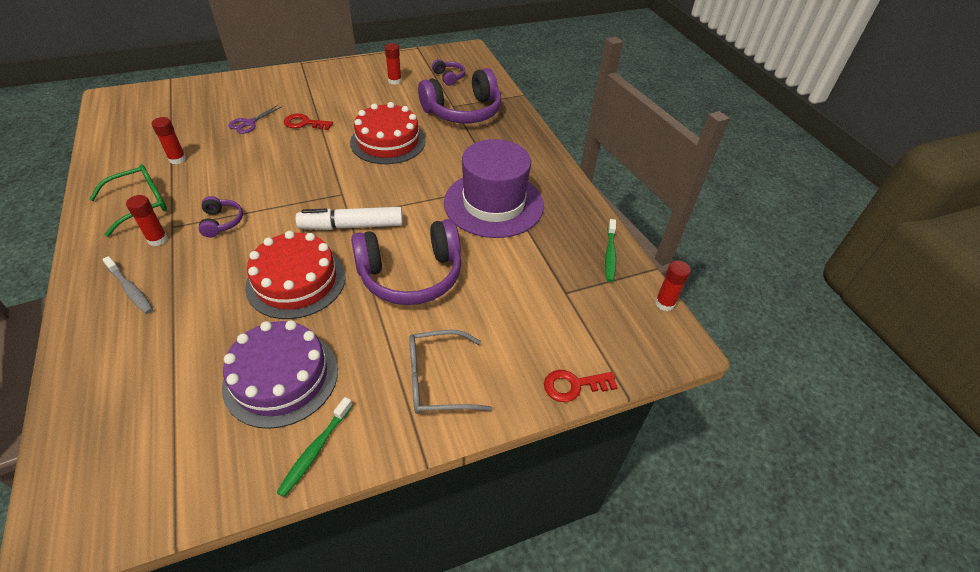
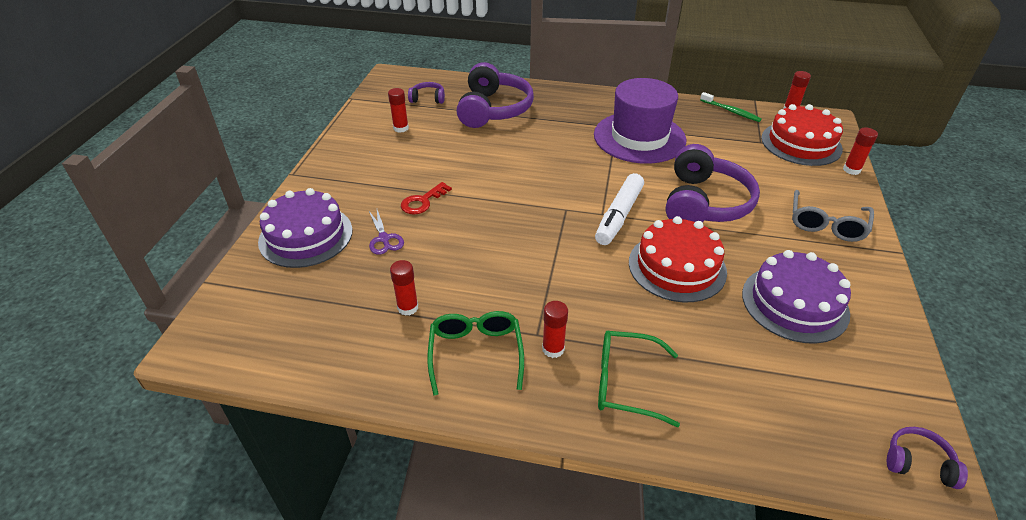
camera: 55 degrees left, 5 degrees down
grey toothbrush [102,256,153,314] -> green glasses [598,331,680,427]
purple headphones [198,196,243,237] -> purple headphones moved to [887,427,968,489]
green toothbrush [276,397,353,497] -> none
red cake [350,102,426,164] -> red cake moved to [761,104,843,166]
red key [544,370,618,402] -> red glue stick [843,128,878,175]
none -> purple cake [258,188,353,268]

